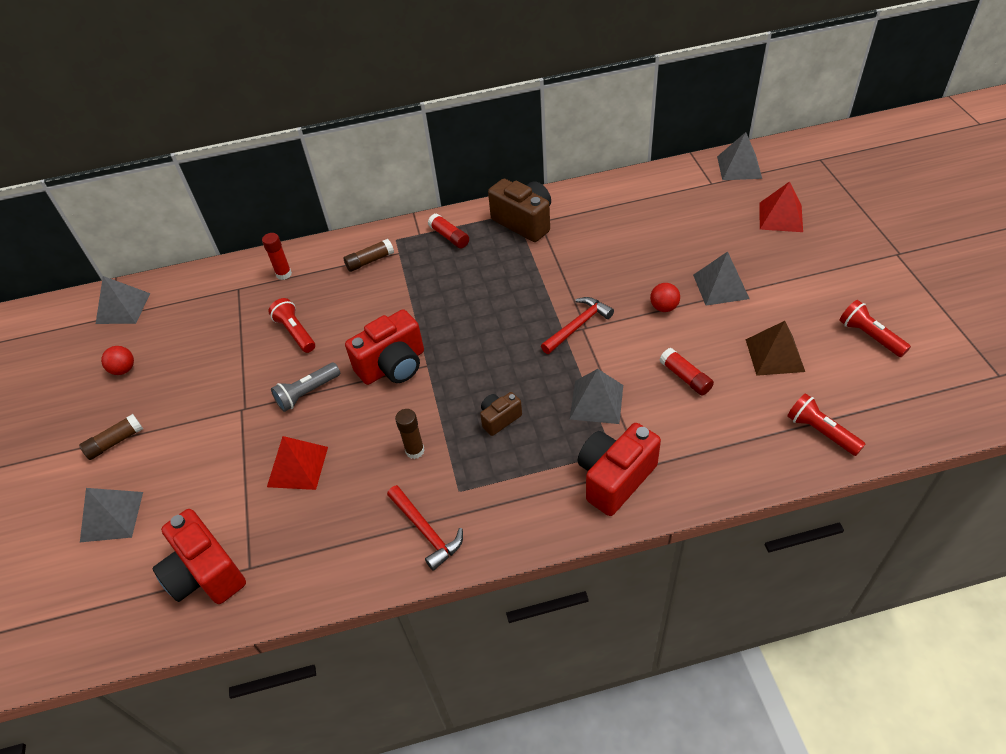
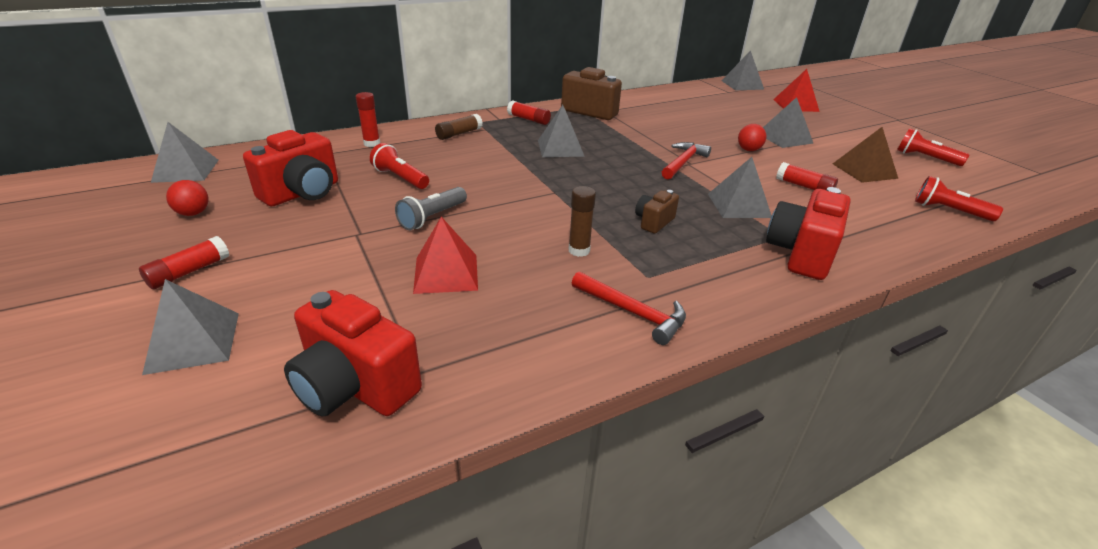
camera: 20 degrees left, 15 degrees down
brown glue stick [79,414,143,460] -> red glue stick [139,236,229,289]
red camera [345,309,424,385] -> red camera moved to [243,130,338,207]
none -> grey pyramid [538,105,585,157]

